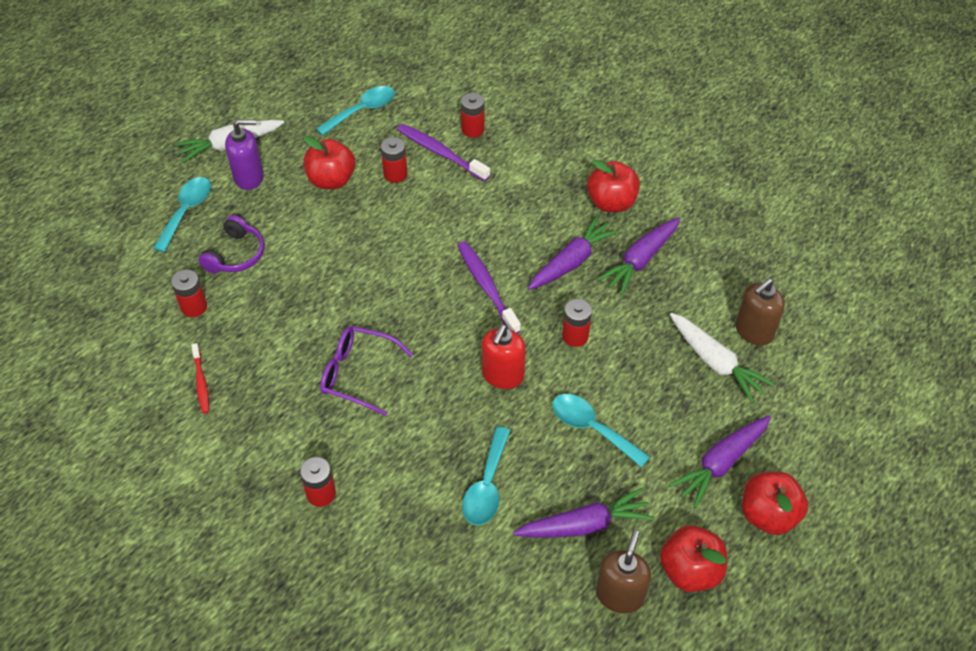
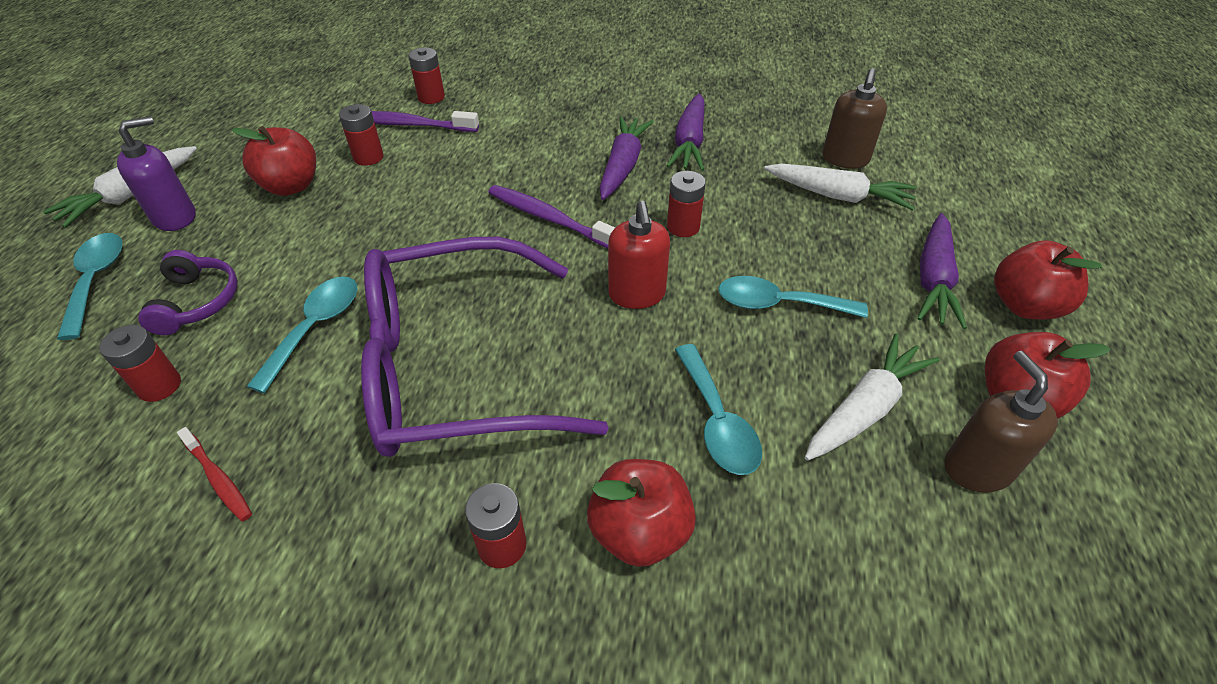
camera: 30 degrees left, 5 degrees down
turquoise spoon [316,86,395,136] -> turquoise spoon moved to [246,276,357,393]
purple glasses [320,326,413,416] -> purple glasses [361,237,609,457], size x2.01
purple carrot [513,488,654,538] -> white carrot [805,333,940,461]
red apple [587,159,640,212] -> red apple moved to [587,459,696,567]

